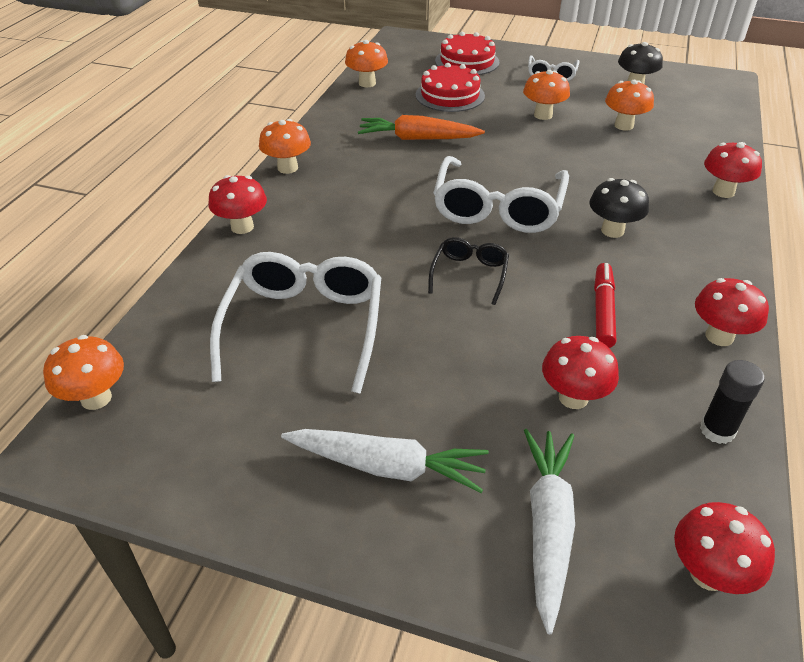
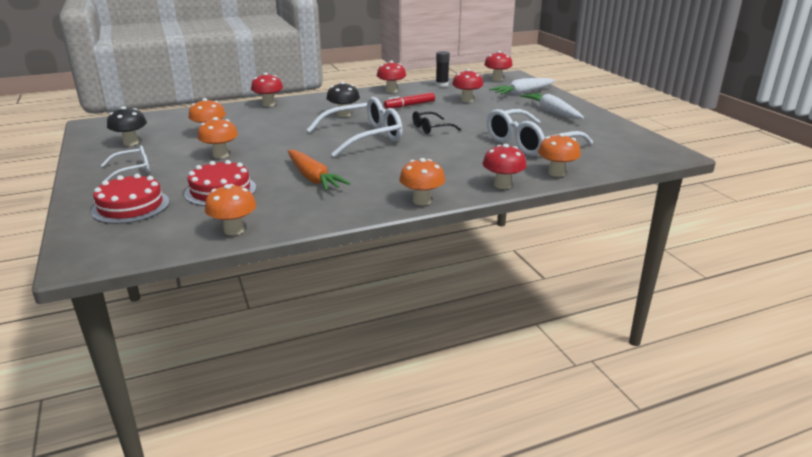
camera: 130 degrees left, 15 degrees down
orange mushroom [43,335,124,410] -> orange mushroom moved to [538,133,581,177]

